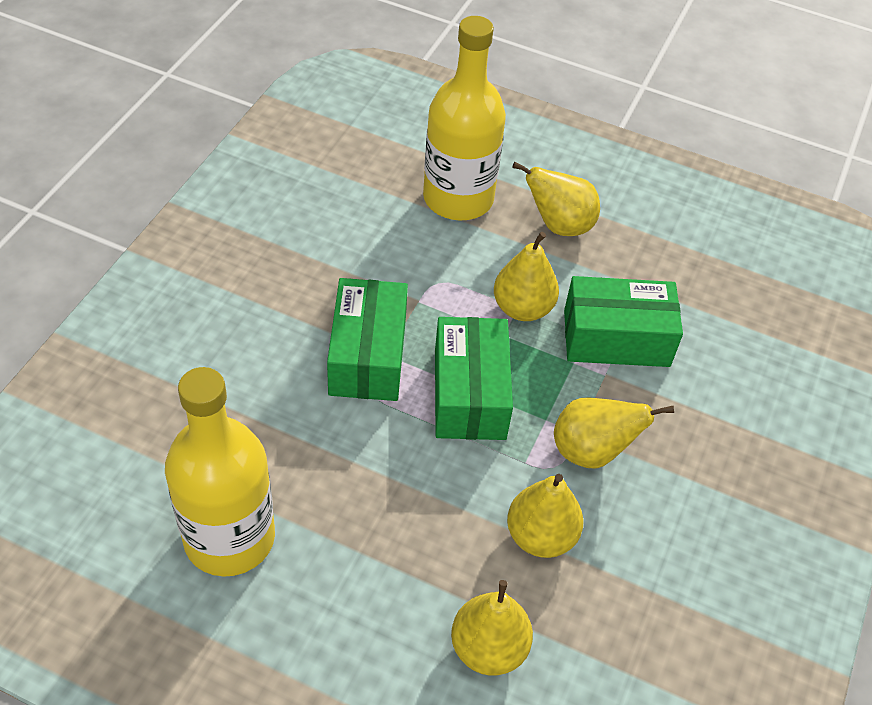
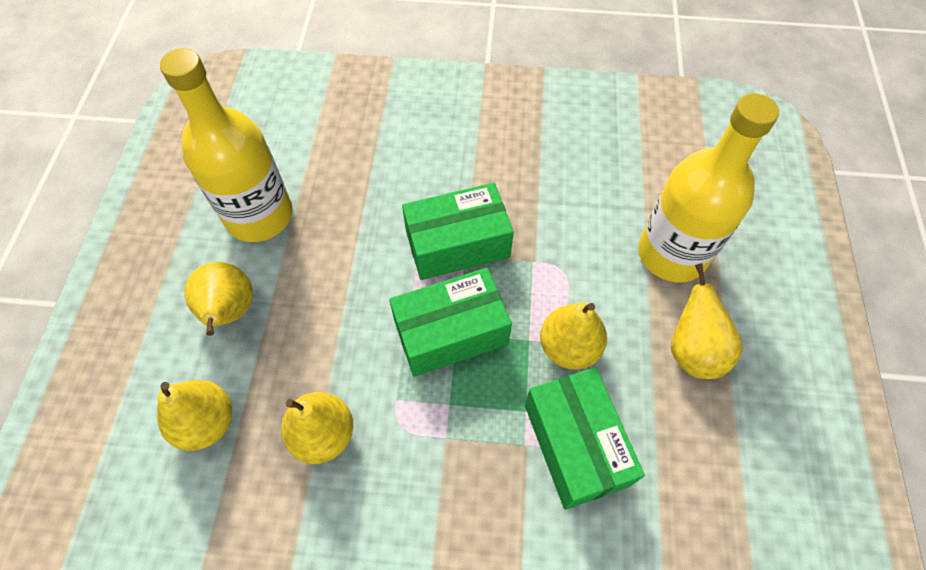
camera: 75 degrees right, 10 degrees up
yellow pear [554,398,674,469] -> yellow pear moved to [184,262,253,336]

